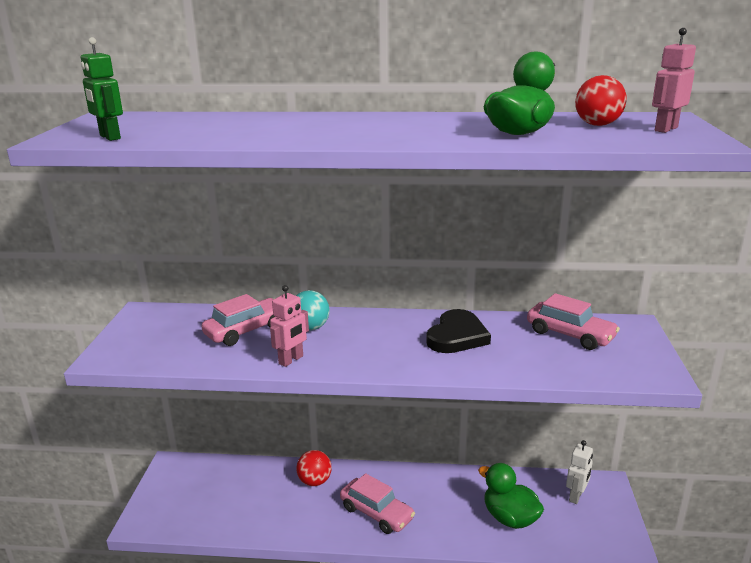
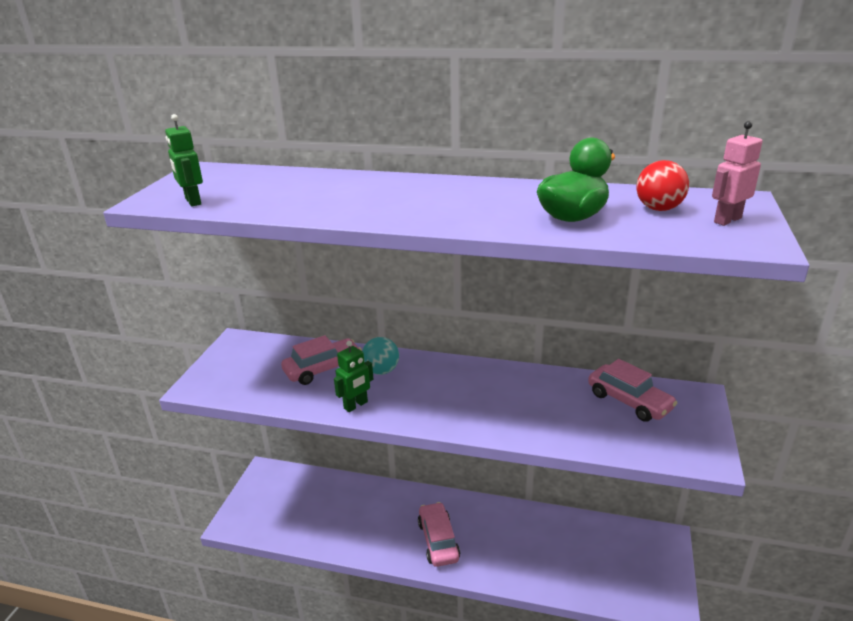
camera: 10 degrees right, 5 degrees up
pink robot [270,285,309,367] -> green robot [334,341,374,412]
red ball [296,450,332,486] -> none
pink car [340,473,415,534] -> pink car turned 150 degrees counterclockwise [418,502,460,567]
black heart [426,309,491,353] -> none
green duck [478,463,544,529] -> none
white robot [566,440,593,504] -> none

